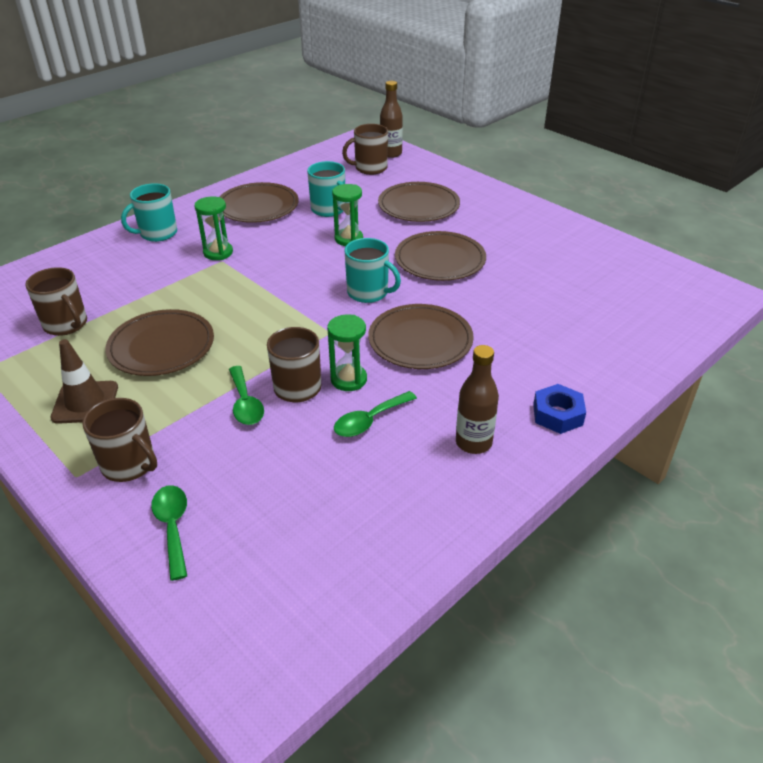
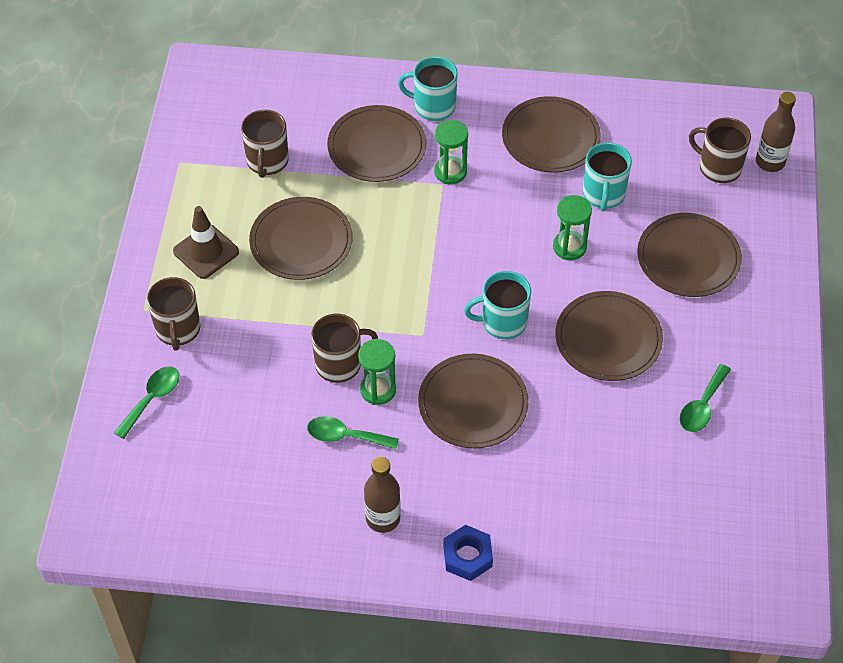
camera: 50 degrees right, 15 degrees up
green spoon [229,366,264,425] -> green spoon moved to [679,364,731,432]
turquoise mug [345,238,401,303] -> turquoise mug turned 90 degrees clockwise [464,271,531,339]
none -> brown plate [327,105,426,182]

